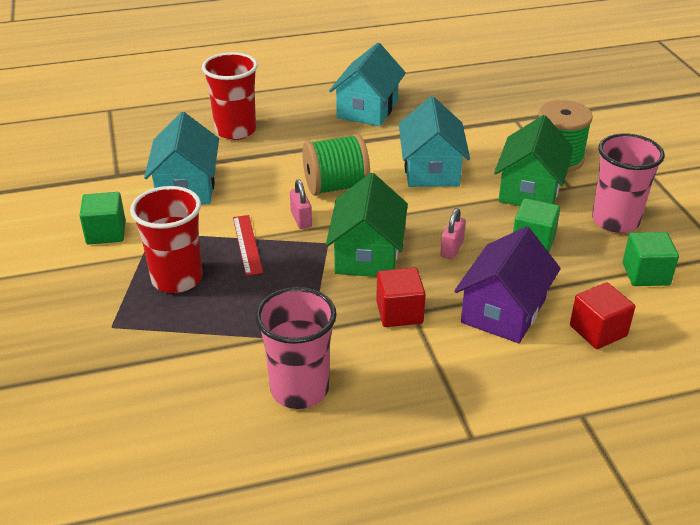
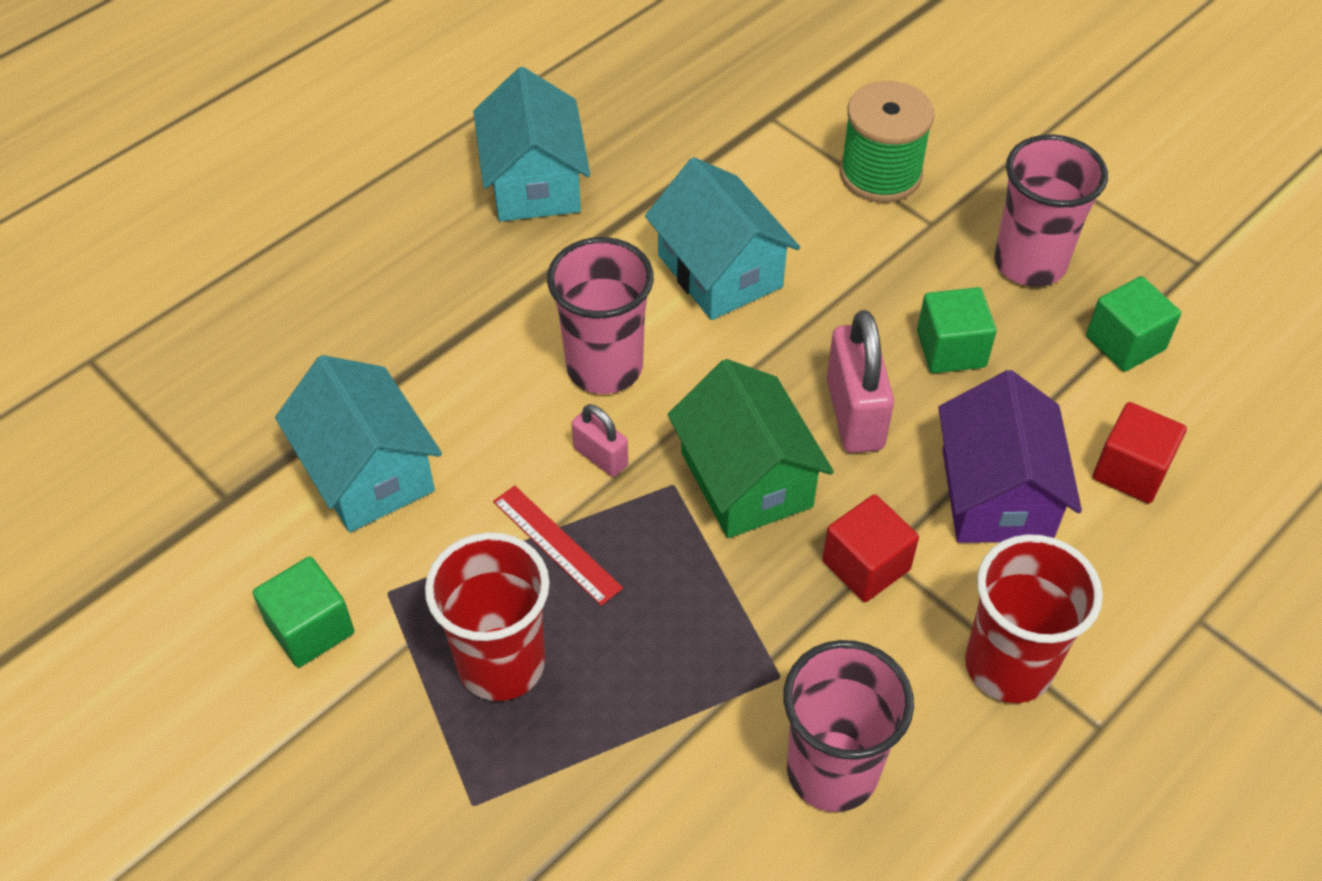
camera: 30 degrees left, 15 degrees up
red cup [202,52,258,140] -> red cup moved to [965,534,1103,703]
green spool [302,134,370,196] -> pink cup [547,237,654,394]
pink padlock [441,208,466,259] -> pink padlock [826,310,894,453], size x1.80
green house [494,115,573,206] -> none

